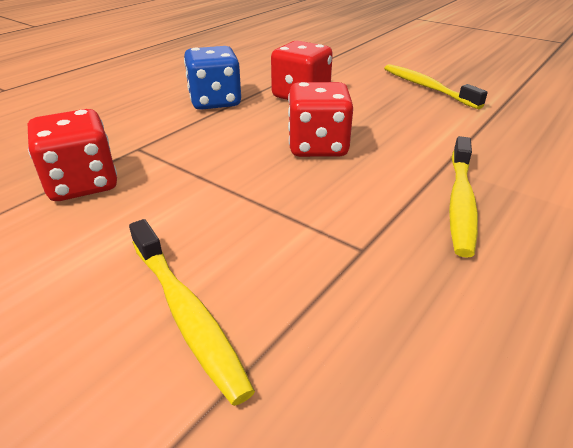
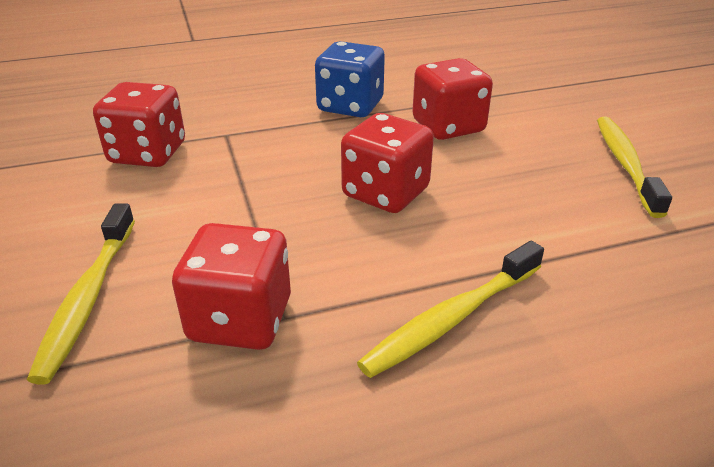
camera: 35 degrees right, 0 degrees up
none -> red dice [172,223,291,350]

